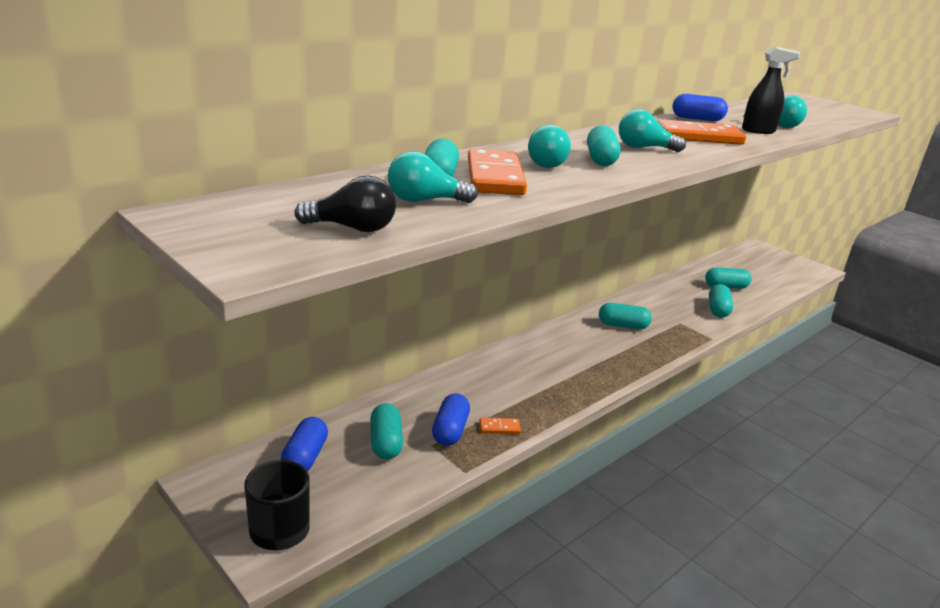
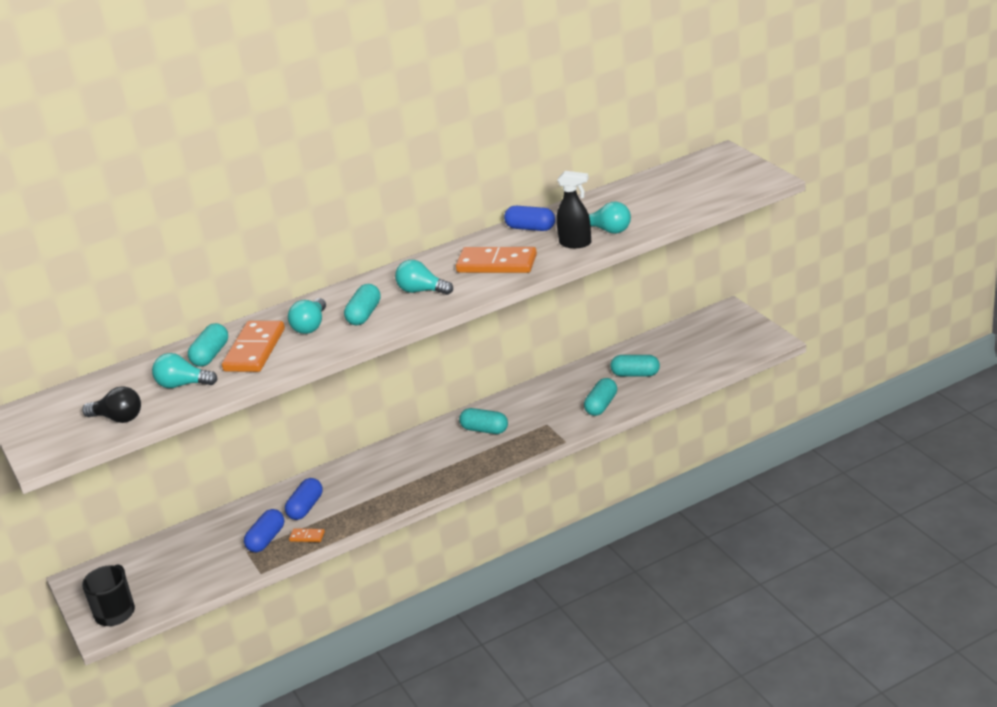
camera: 20 degrees right, 5 degrees up
blue capsule [281,417,328,471] -> blue capsule moved to [285,478,323,520]
turquoise capsule [370,403,403,459] -> none

